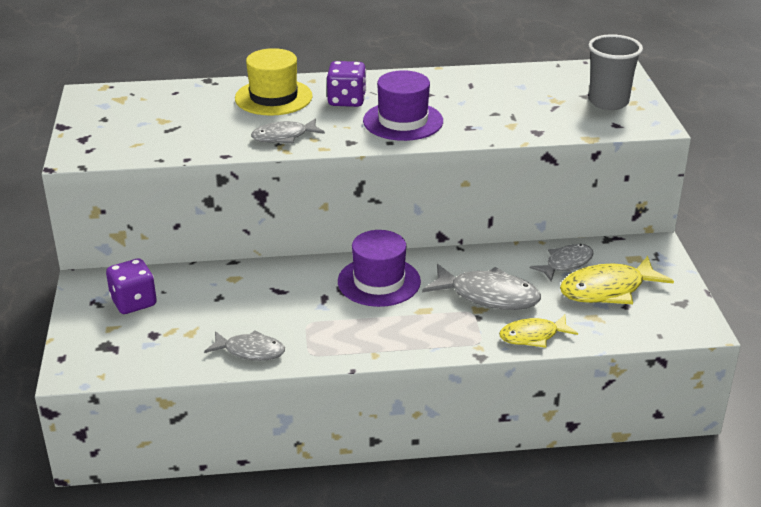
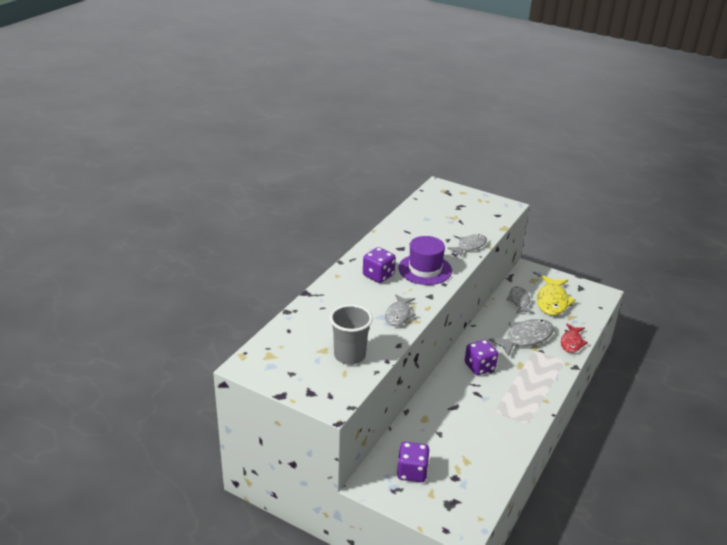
camera: 55 degrees left, 0 degrees up
grey fish [204,330,285,361] -> grey fish moved to [447,234,487,256]
yellow hat [235,48,313,116] -> none
purple hat [338,230,421,307] -> purple dice [465,340,498,375]
yellow fish [499,314,578,348] -> red fish [561,324,588,353]
grey cup [589,34,643,110] -> grey cup moved to [330,304,373,365]

